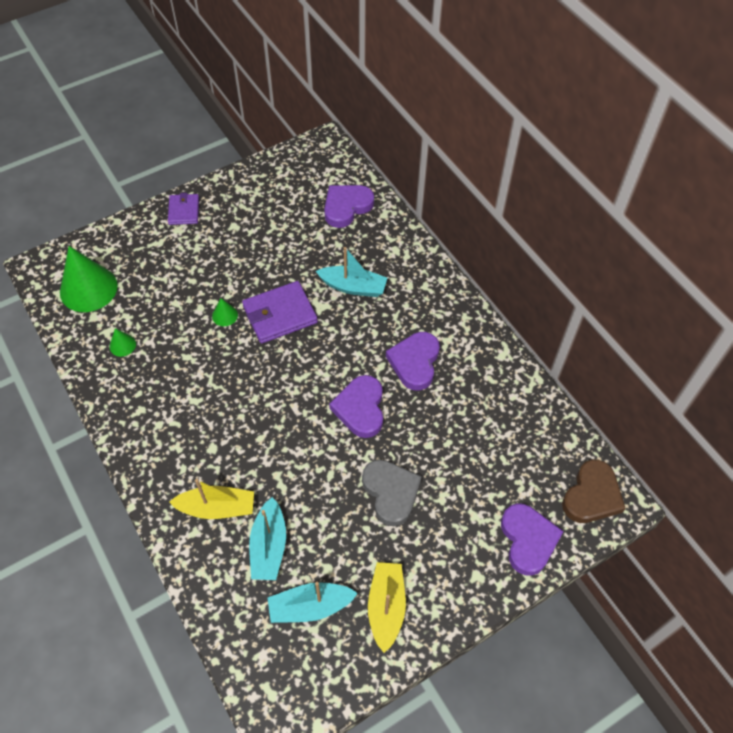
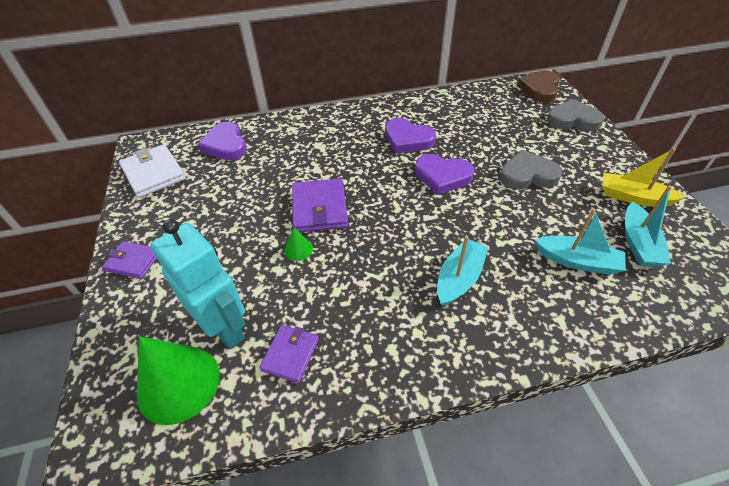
camera: 70 degrees left, 10 degrees down
green cone [110,328,136,357] -> purple wallet [259,325,319,383]
yellow boat [169,479,254,519] -> none
turquoise boat [316,247,387,297] -> turquoise boat moved to [437,236,489,306]
purple heart [501,503,564,576] -> grey heart [547,99,604,131]
brown heart [562,459,626,523] -> brown heart turned 120 degrees counterclockwise [517,70,560,103]
none -> white wallet [119,144,186,198]
none -> turquoise robot [151,219,245,349]

